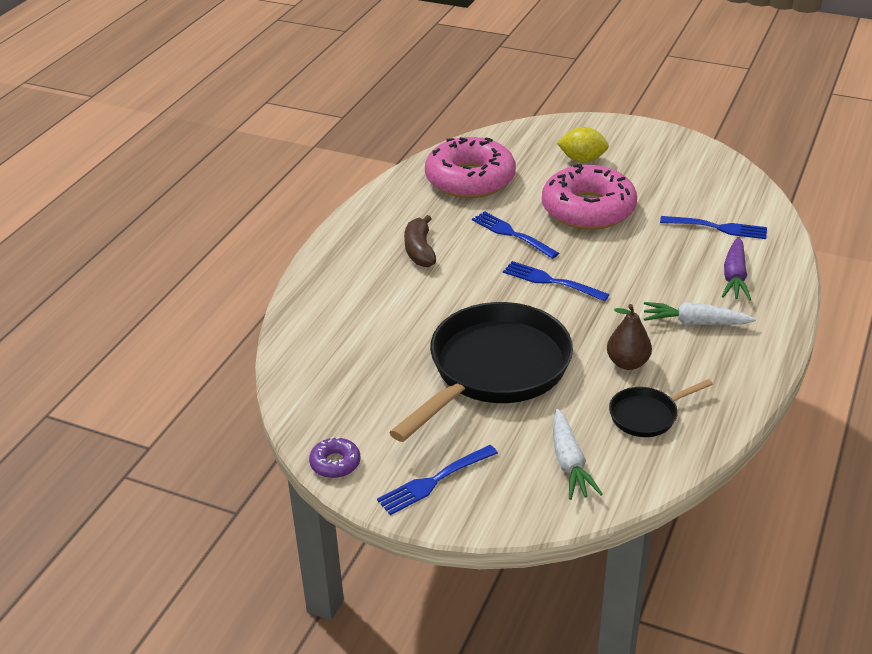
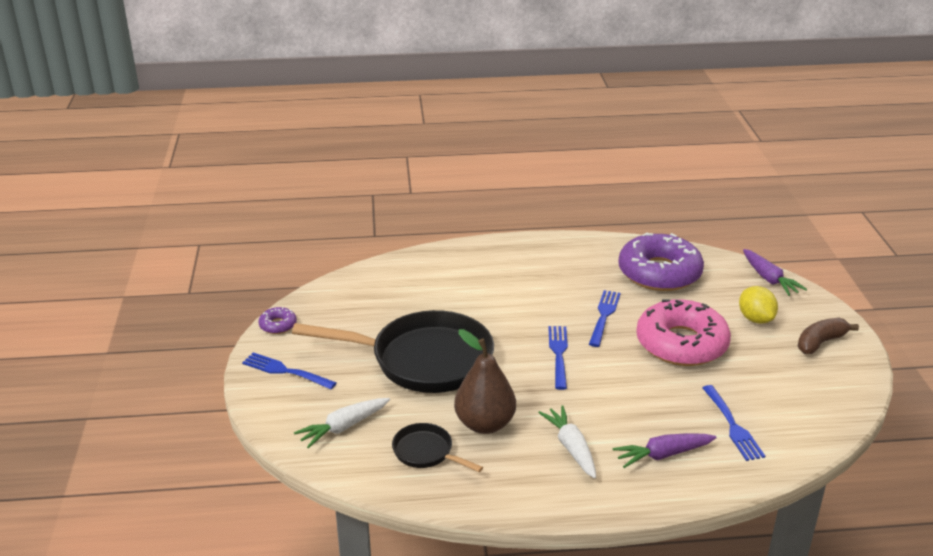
camera: 60 degrees right, 5 degrees down
brown banana [404,215,436,267] -> brown banana moved to [798,318,859,354]
pink donut [425,137,516,198] -> purple donut [618,232,704,291]
brown pear [607,304,652,370] -> brown pear [454,329,516,434], size x1.53
none -> purple carrot [743,249,807,296]

